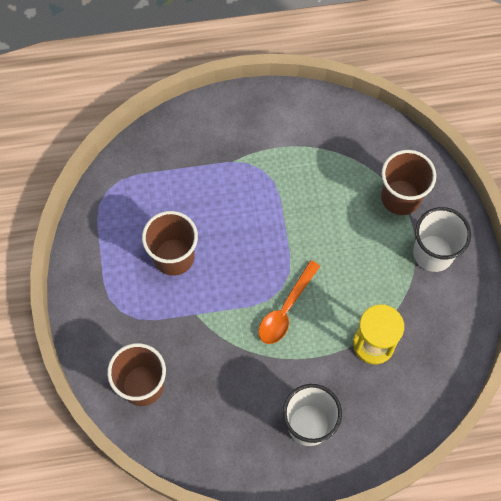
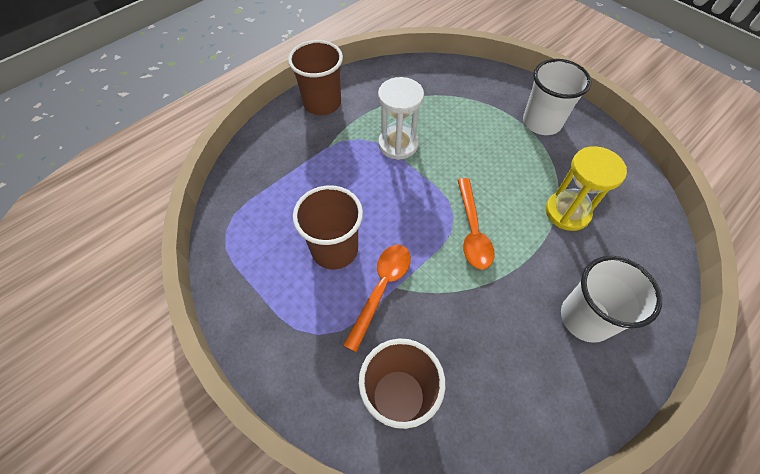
camera: 35 degrees left, 10 degrees down
brown cup [381,150,436,215] -> brown cup moved to [288,40,343,115]
none -> orange spoon [343,245,411,352]
none -> white hourglass [378,77,424,160]

